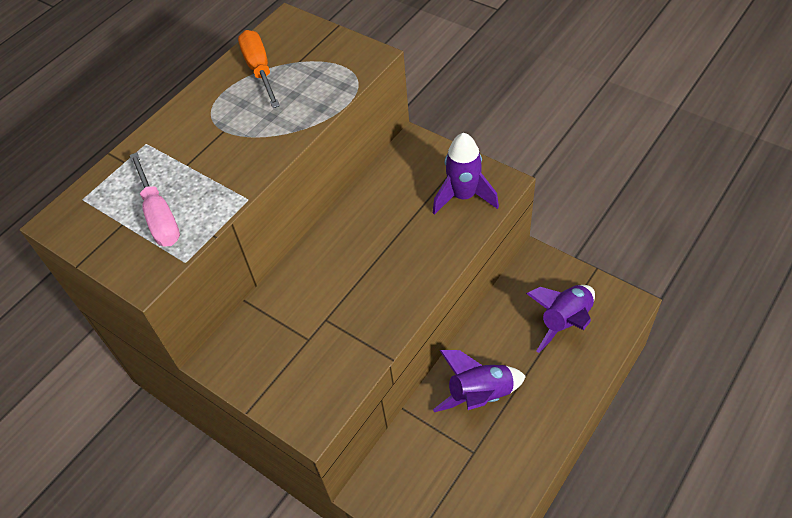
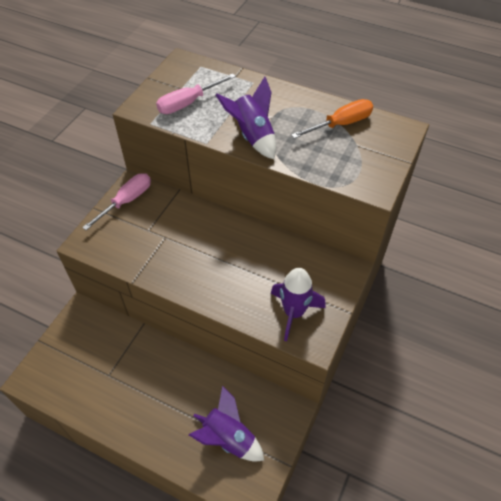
camera: 75 degrees right, 0 degrees up
purple rocket [433,350,526,412] -> purple rocket moved to [216,77,276,159]
none -> pink screwdriver [82,173,151,230]

